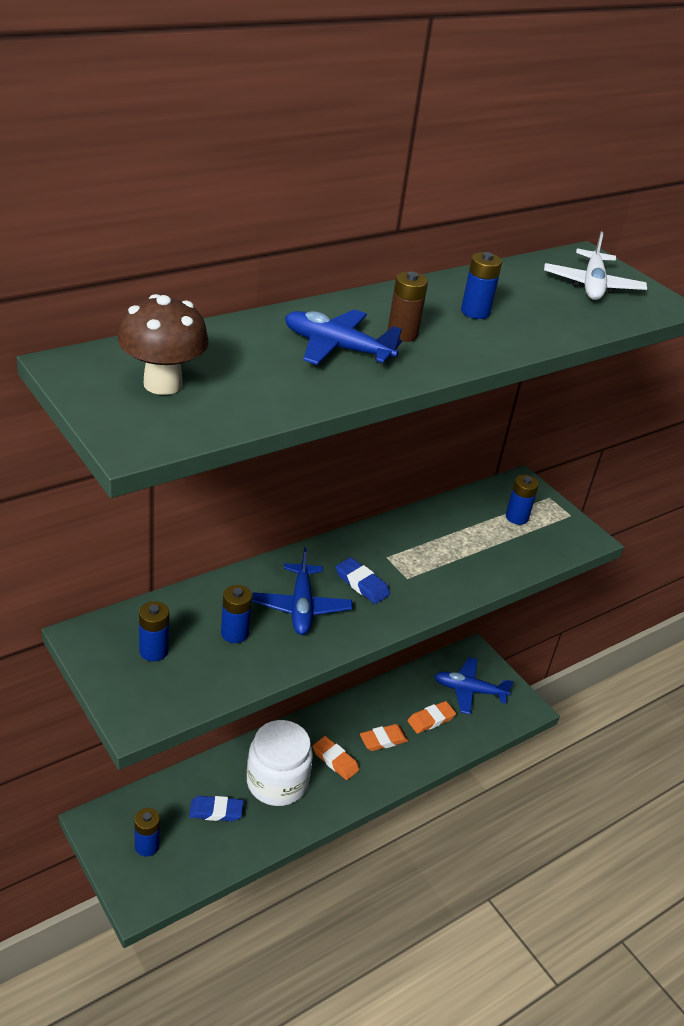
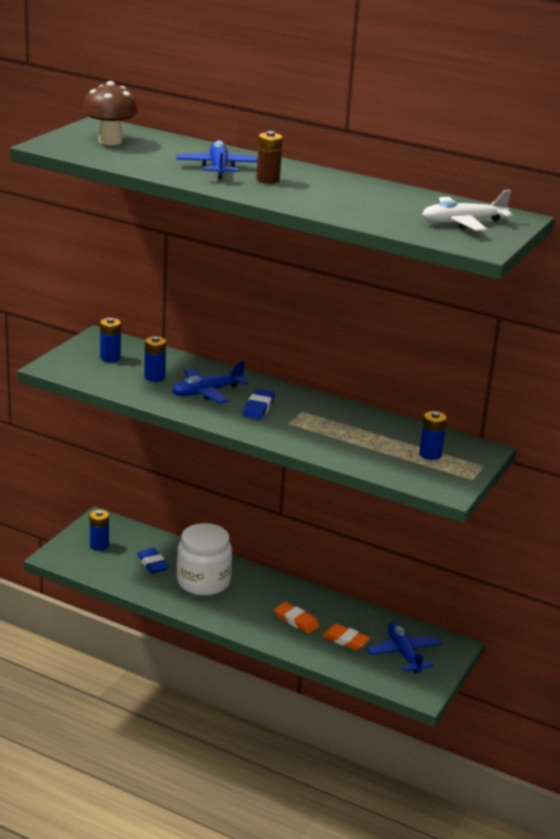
camera: 65 degrees right, 10 degrees down
orange eraser [313,736,359,780] -> none
blue battery [461,252,502,319] -> none

